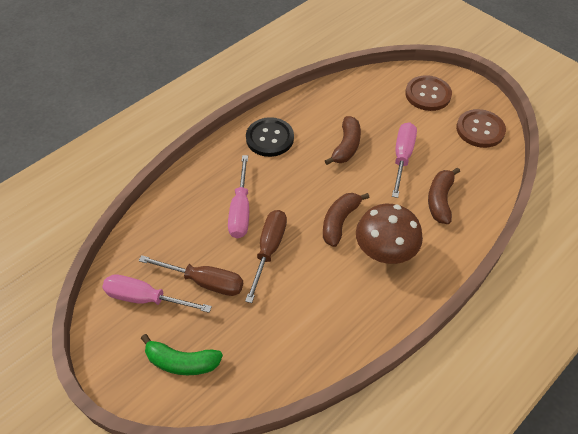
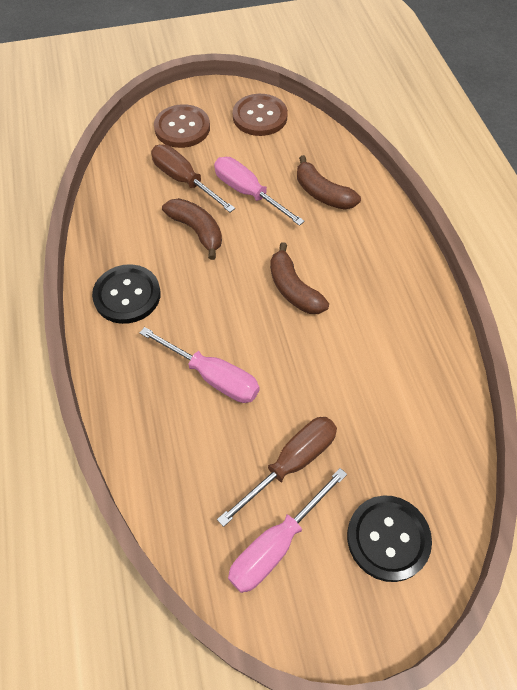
camera: 60 degrees left, 5 degrees up
green banana [141,334,223,375] -> black button [347,495,432,582]
brown screwdriver [245,210,287,303] -> brown screwdriver moved to [151,144,235,212]
brown mushroom [356,204,423,264] -> none

